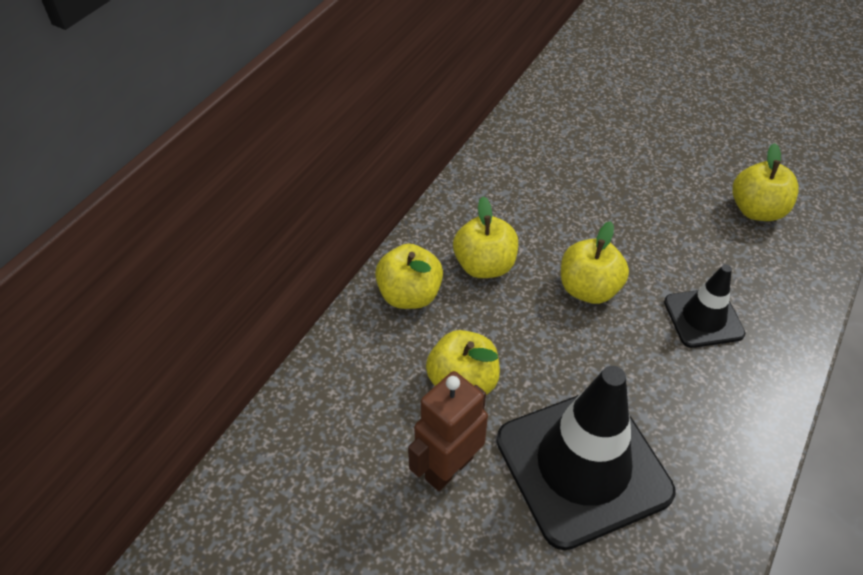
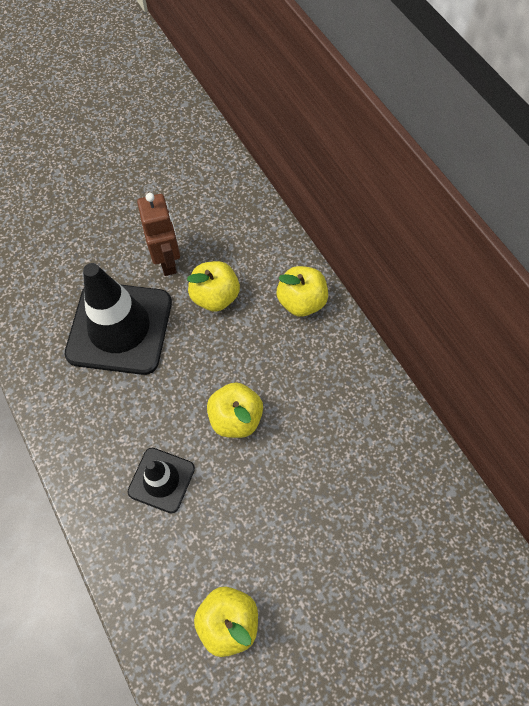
camera: 120 degrees right, 15 degrees up
yellow apple [453,196,518,278] -> none

